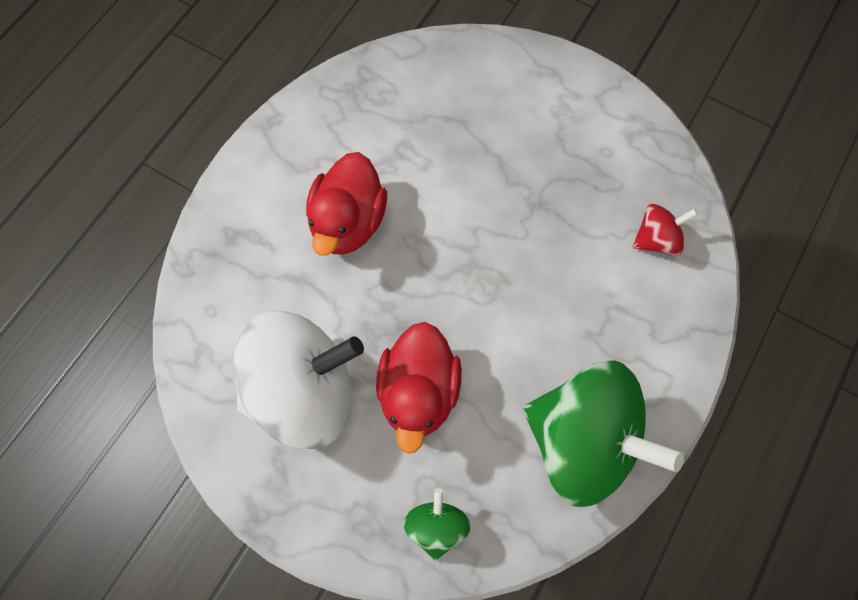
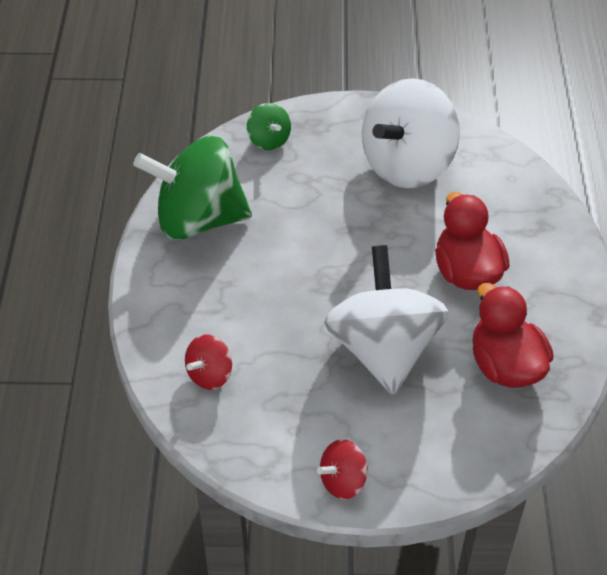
camera: 150 degrees right, 20 degrees down
red duck [376,322,462,454] -> red duck moved to [472,283,554,388]
none -> red spinning top [317,439,368,500]
none -> white spinning top [324,245,448,395]

